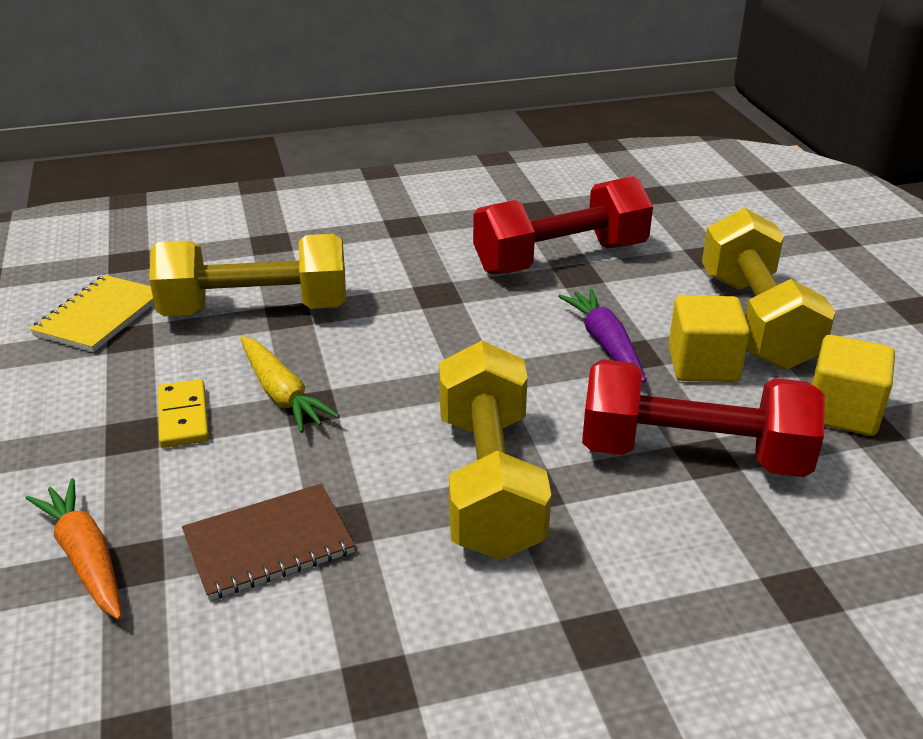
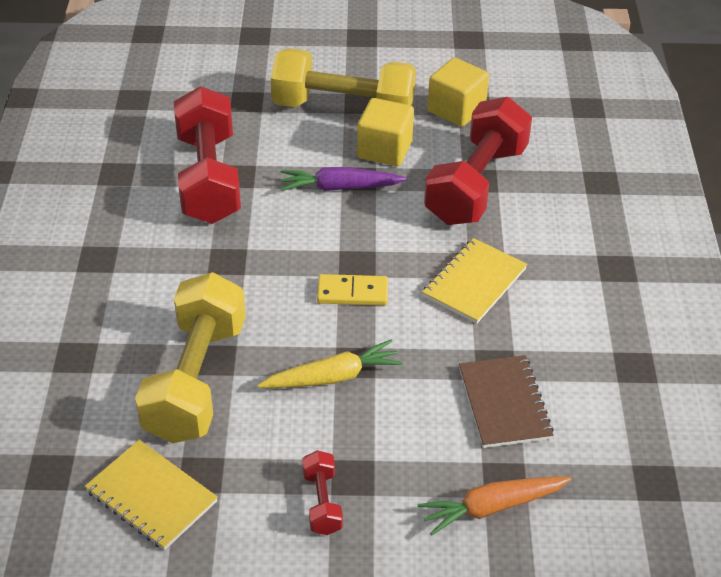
camera: 75 degrees left, 10 degrees up
yellow domino [158,379,209,448] -> yellow domino moved to [317,274,388,306]
yellow dumbbell [439,341,551,560] -> yellow notebook [422,238,527,324]
none -> red dumbbell [302,450,343,535]

